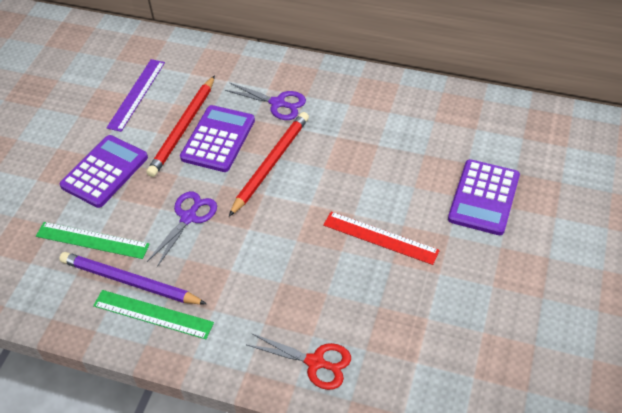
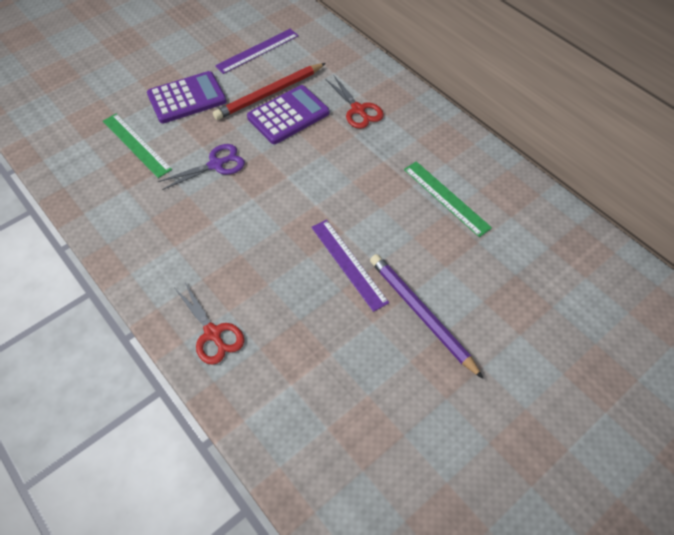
camera: 30 degrees right, 5 degrees up
purple pencil [59,252,207,304] -> purple pencil moved to [370,254,483,379]
green ruler [93,290,214,339] -> green ruler moved to [404,161,492,237]
purple scissors [225,83,306,120] -> red scissors [325,75,384,129]
red pencil [229,112,309,217] -> none
red ruler [323,212,440,265] -> purple ruler [311,220,389,312]
purple calculator [448,159,520,235] -> none

